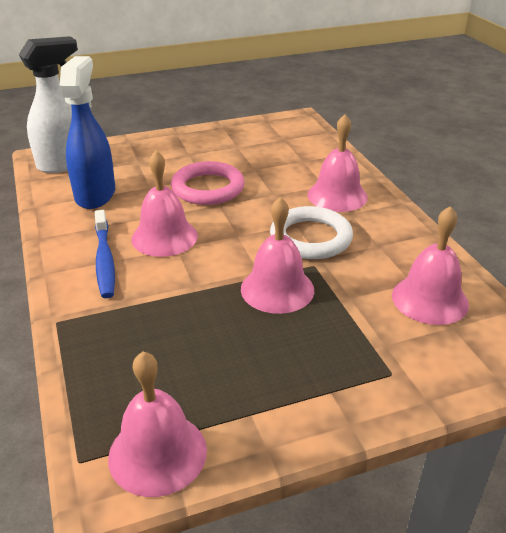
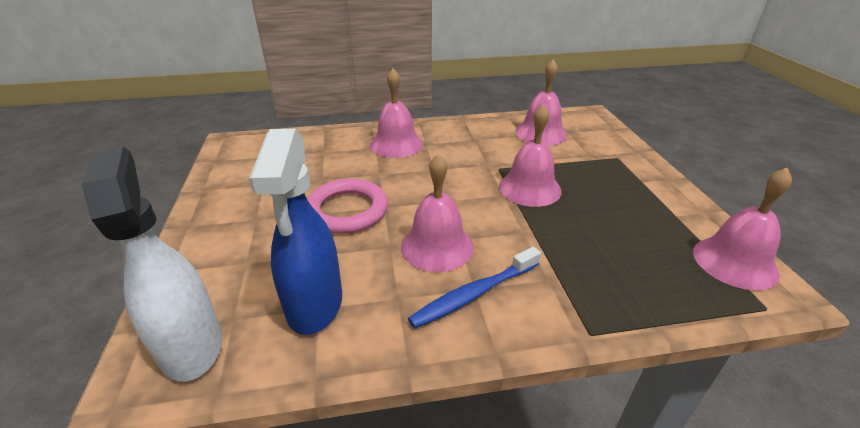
camera: 80 degrees left, 0 degrees up
blue spray bottle [60,56,115,209] -> blue spray bottle turned 105 degrees counterclockwise [249,129,342,335]
blue toothbrush [95,210,115,298] -> blue toothbrush turned 150 degrees clockwise [408,247,541,329]
white ring [270,206,353,259] -> none

